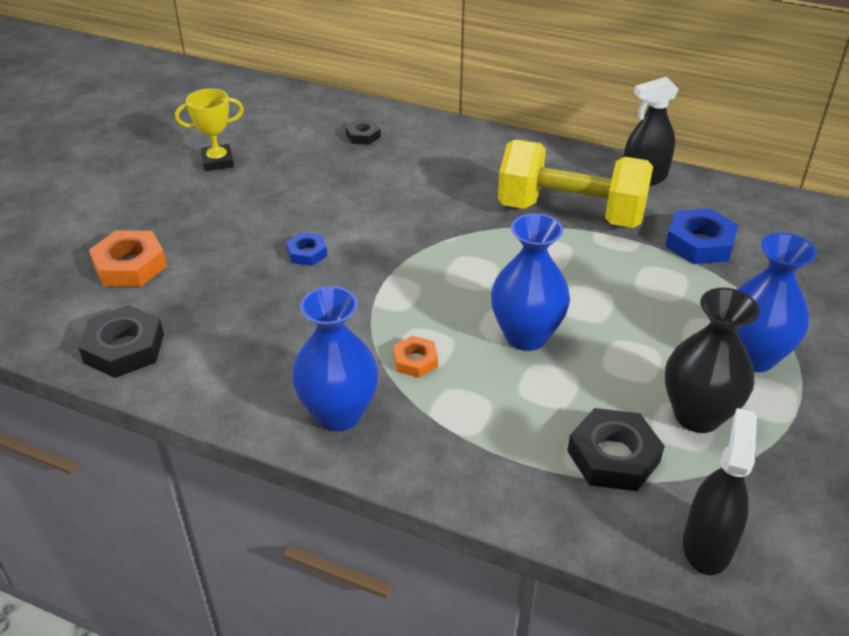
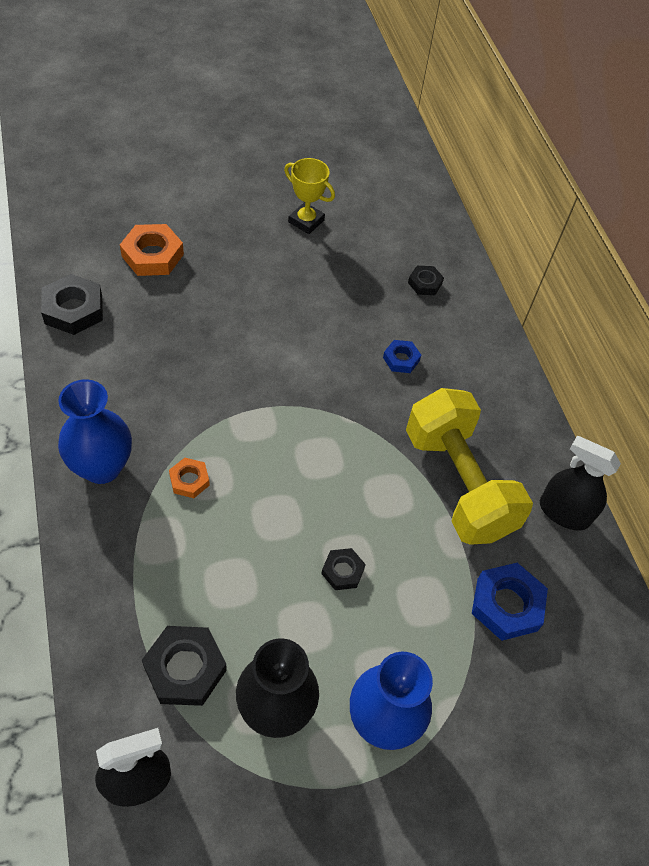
camera: 45 degrees right, 15 degrees up
blue nut [286,232,327,266] -> blue nut moved to [383,340,421,373]
blue vase [491,213,570,351] -> none
none -> black nut [321,548,366,590]

